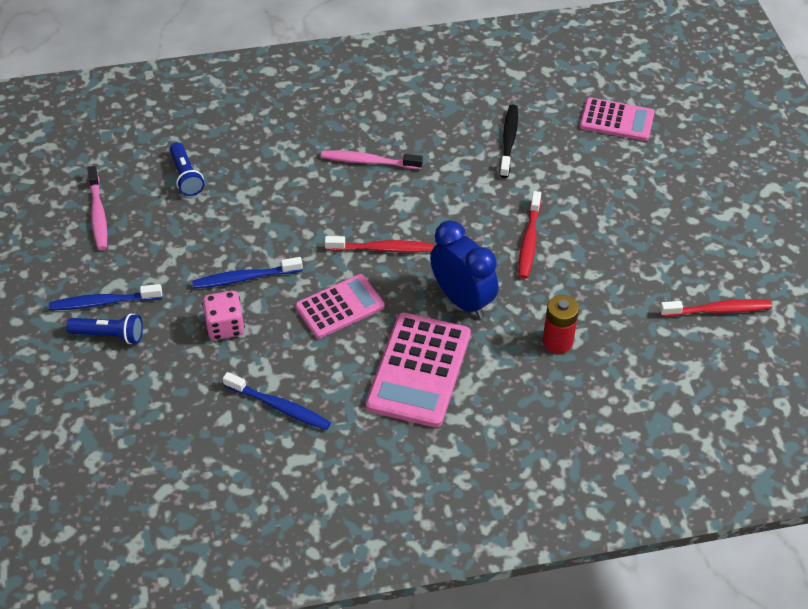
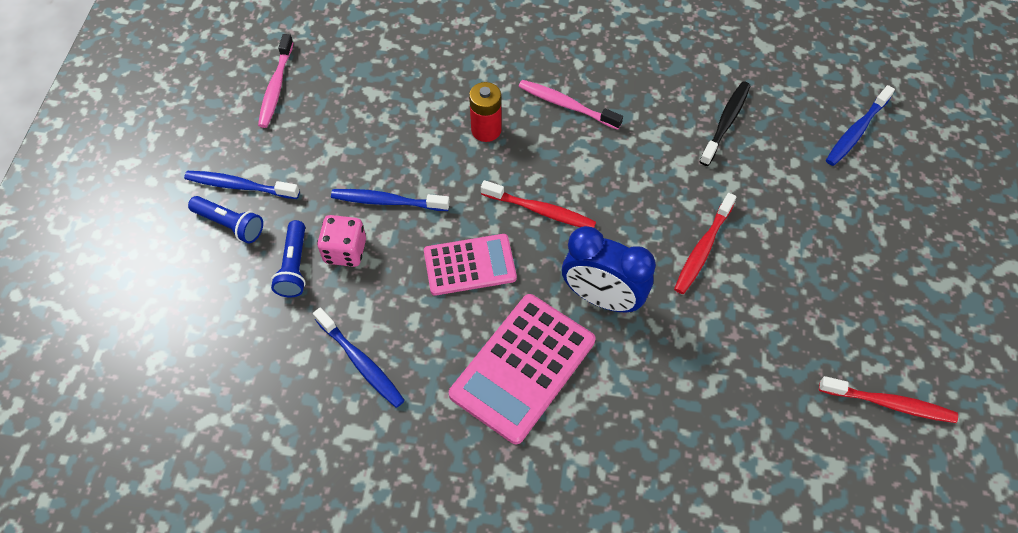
camera: 20 degrees right, 10 degrees up
blue flashlight [170,142,204,196] -> blue flashlight moved to [271,220,306,298]
blue clock [430,220,498,318] -> blue clock turned 135 degrees clockwise [562,226,656,313]
red battery [543,295,579,354] -> red battery moved to [469,82,502,142]
pink calculator [580,98,655,141] -> blue toothbrush [826,85,895,166]

